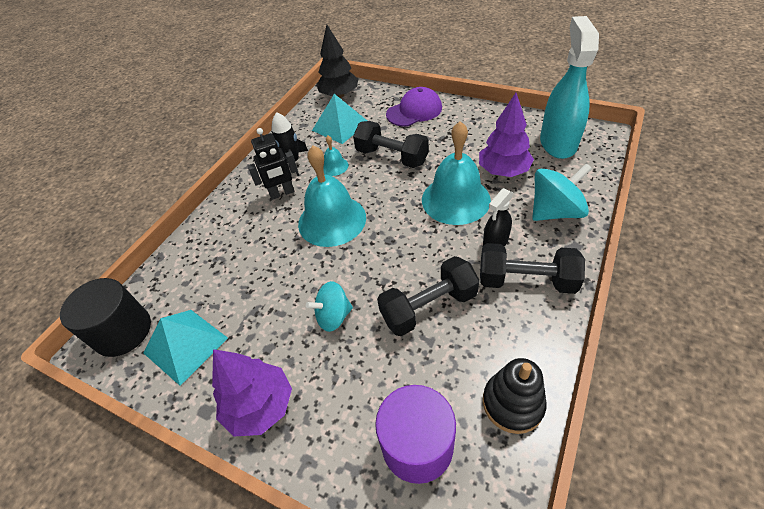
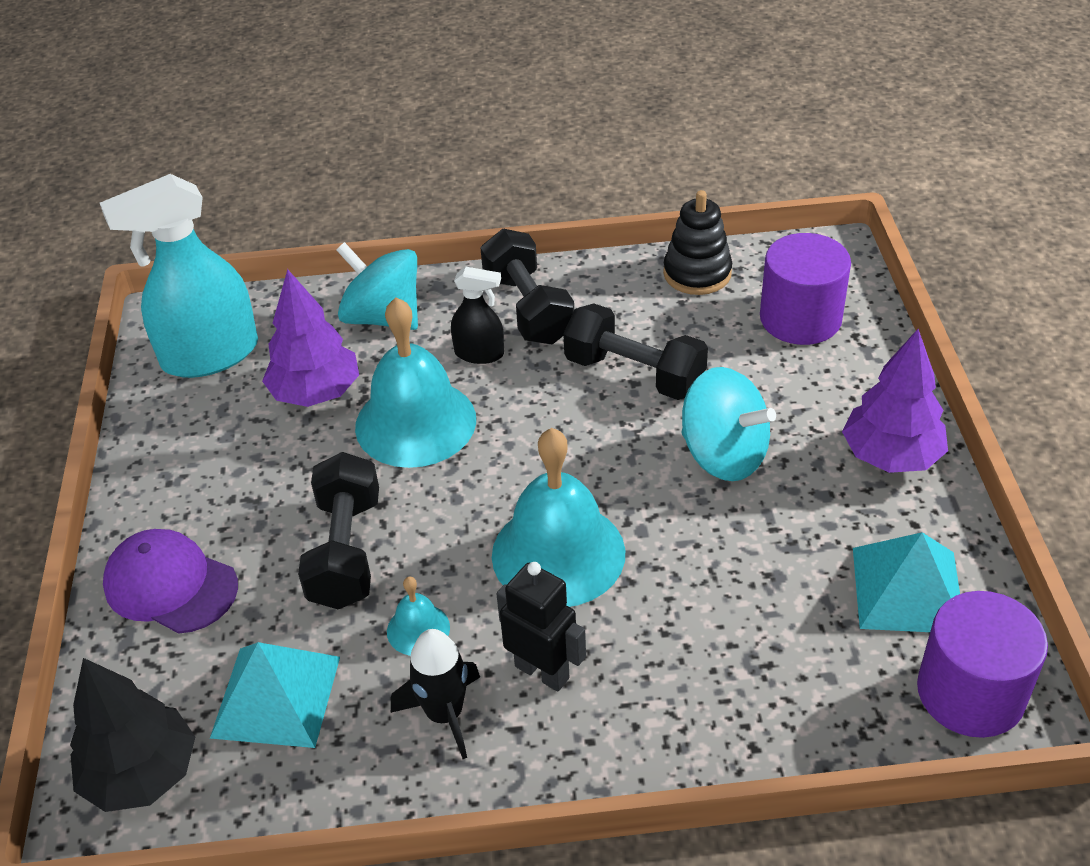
camera: 125 degrees left, 5 degrees down
black cylinder [60,278,151,357] -> purple cylinder [917,591,1048,738]
turquoise spinning top [306,281,353,332] -> turquoise spinning top [682,367,776,481], size x1.51

